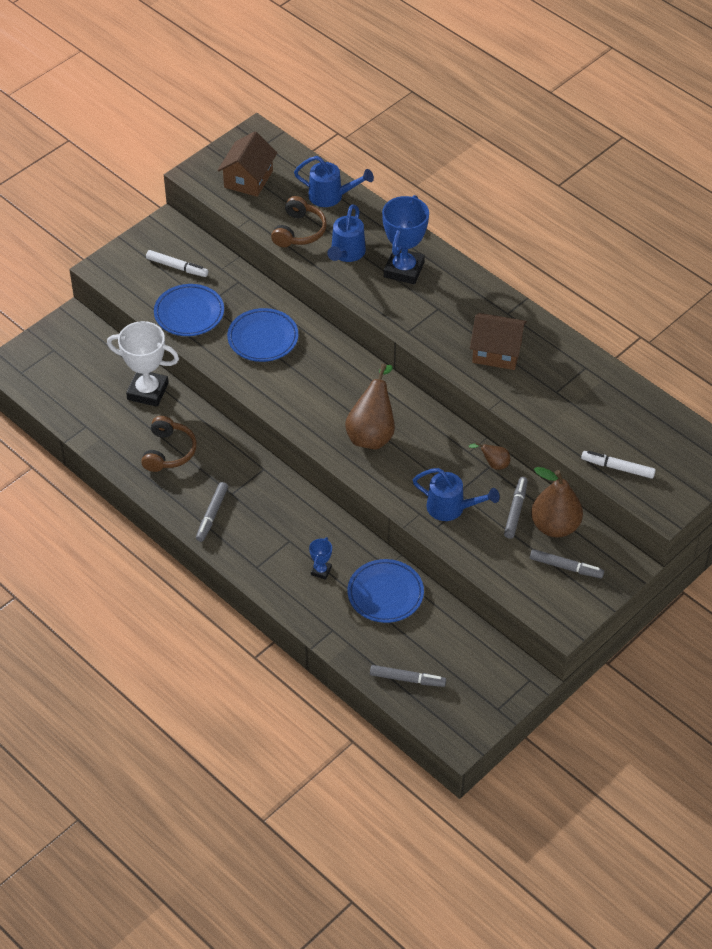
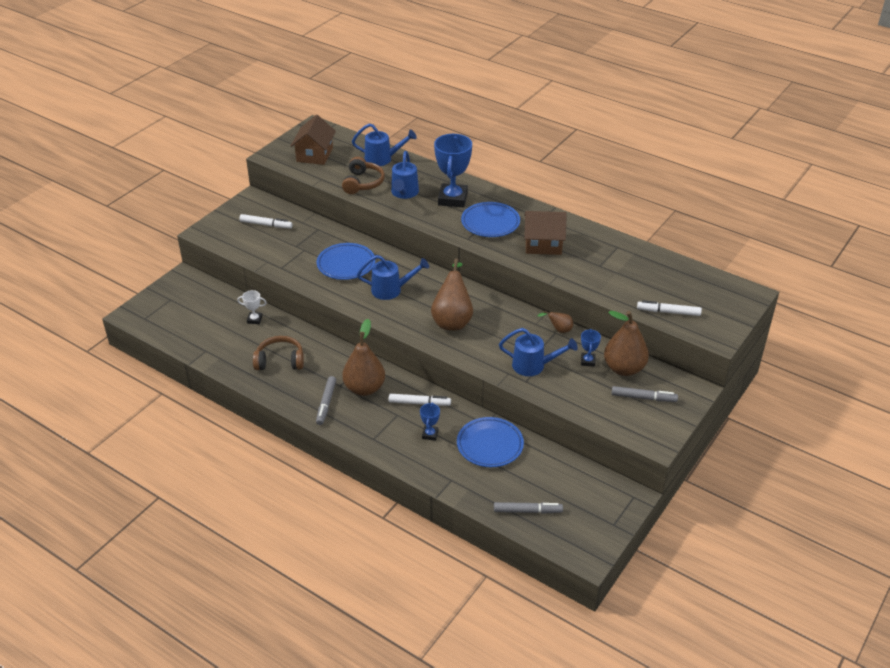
camera: 10 degrees left, 10 degrees down
white trophy [107,321,179,407] -> white trophy [237,290,267,324], size x0.47
brown headphones [141,416,197,472] -> brown headphones turned 90 degrees counterclockwise [253,336,304,370]
blue plate [154,284,224,336] -> blue plate moved to [461,202,520,237]
grey marker [504,477,528,539] -> blue trophy [581,329,601,367]
none -> brown pear [342,319,385,396]
none -> blue watering can [357,255,429,300]
none -> white marker [389,394,451,406]

